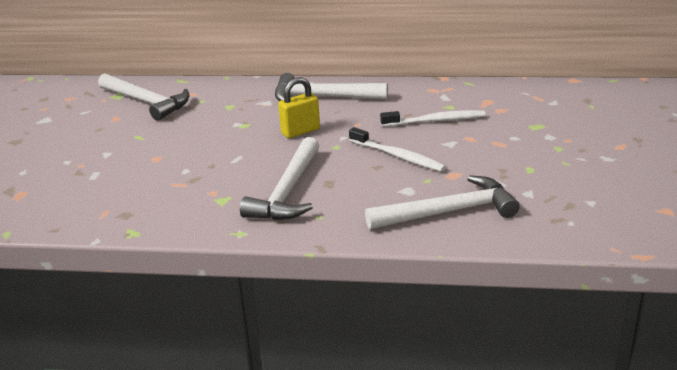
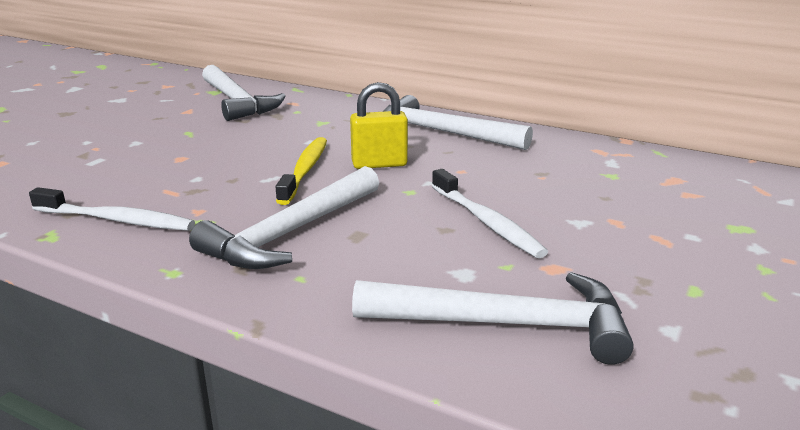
camera: 20 degrees right, 5 degrees down
white toothbrush [380,110,486,127] -> white toothbrush moved to [29,187,195,231]
none -> yellow toothbrush [276,137,327,205]

